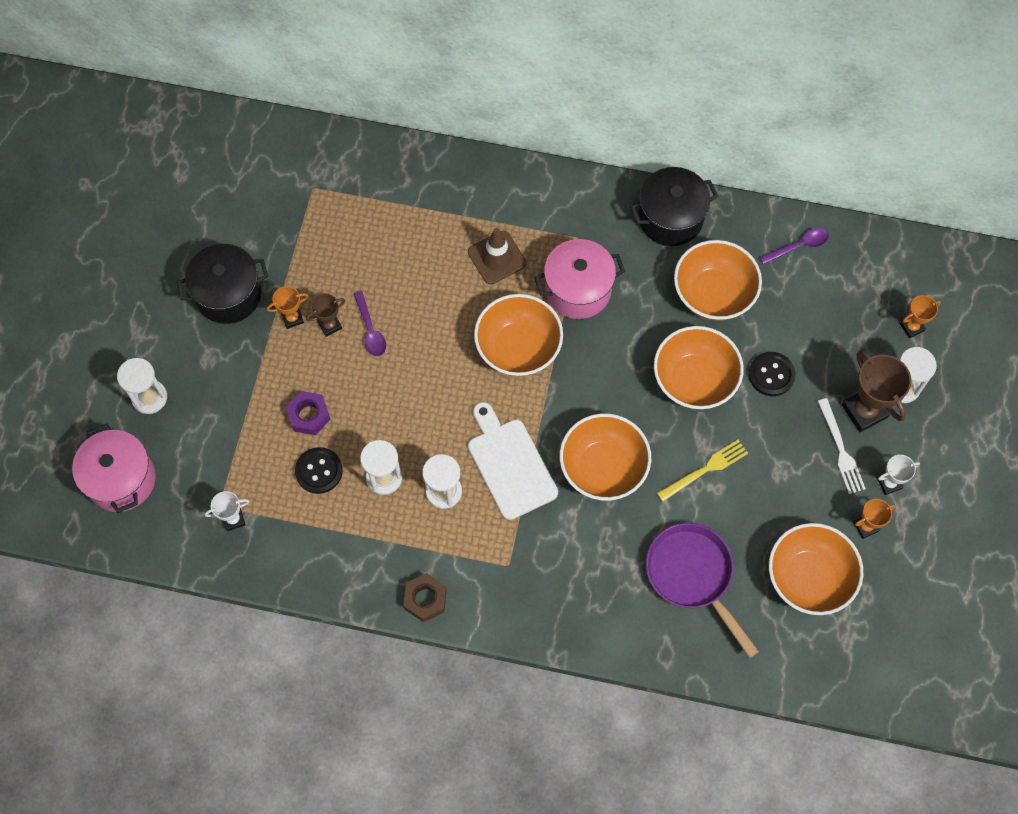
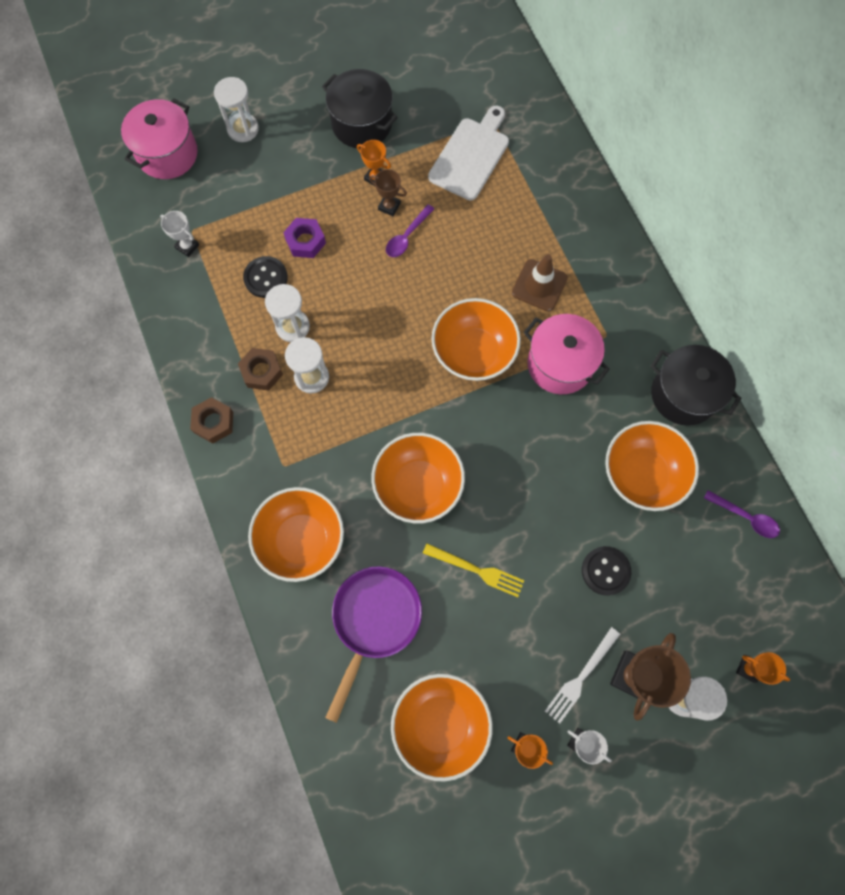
camera: 55 degrees right, 5 degrees up
white cutting board [468,402,558,520] -> white cutting board moved to [428,106,509,200]
orange bowl [654,326,744,409] -> orange bowl moved to [248,487,344,582]
none -> brown nut [238,348,283,391]

